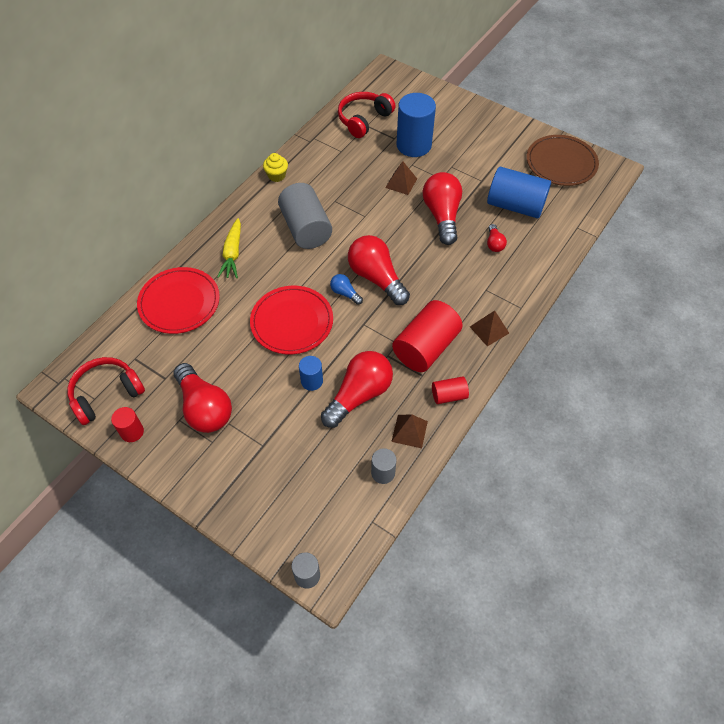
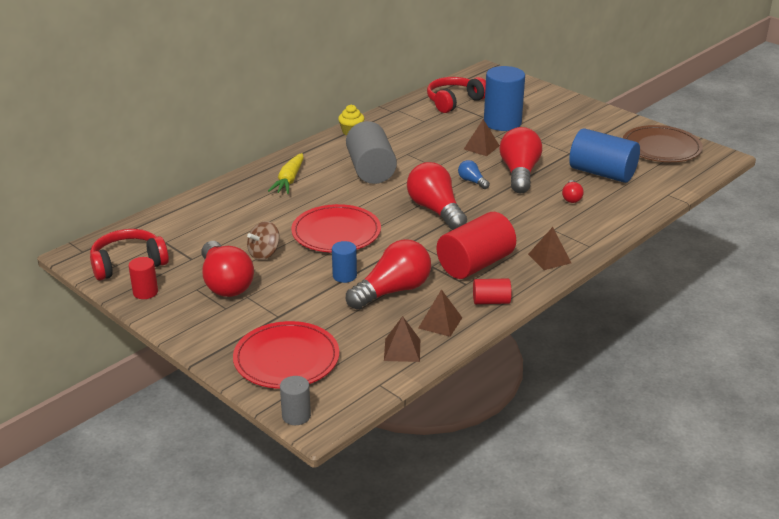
camera: 10 degrees right, 25 degrees down
red plate [137,267,220,334] -> red plate moved to [233,321,339,389]
blue light bulb [330,274,363,305] -> blue light bulb moved to [458,160,490,189]
grey cylinder [371,448,397,484] -> brown pyramid [384,316,420,362]
none -> brown spinning top [247,221,280,260]

